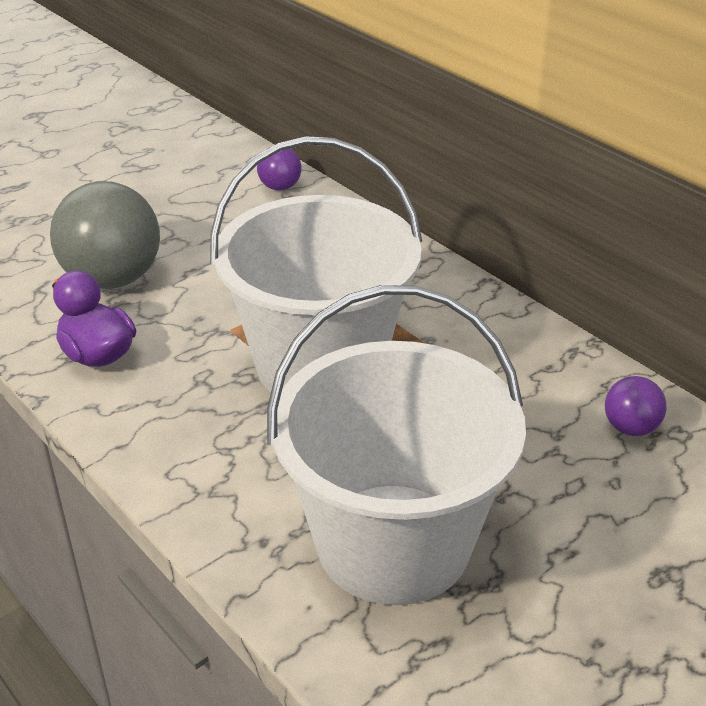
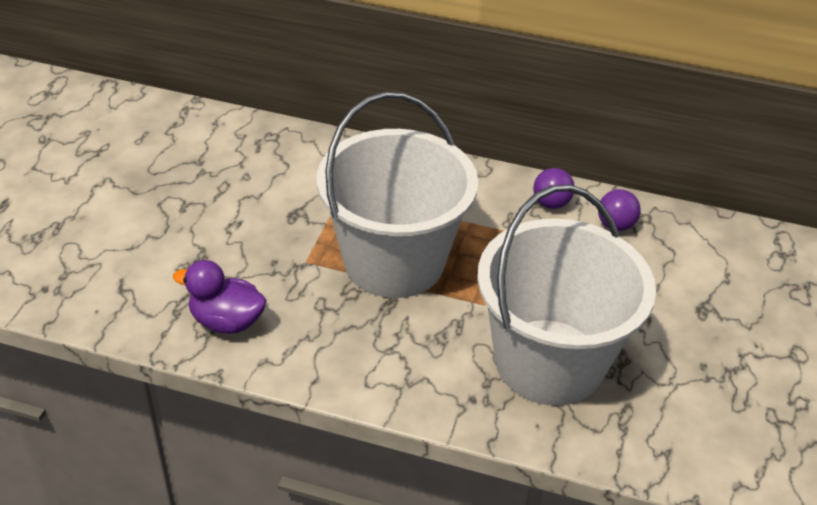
camera: 35 degrees left, 5 degrees up
grey ball [50,181,160,289] -> none
purple ball [257,147,302,190] -> purple ball moved to [533,168,574,209]

